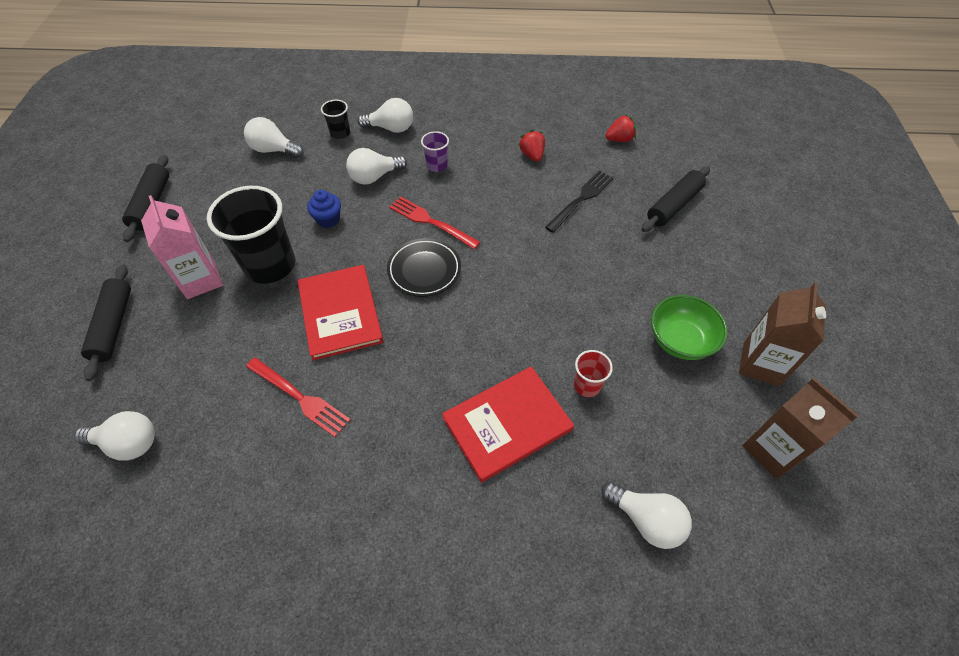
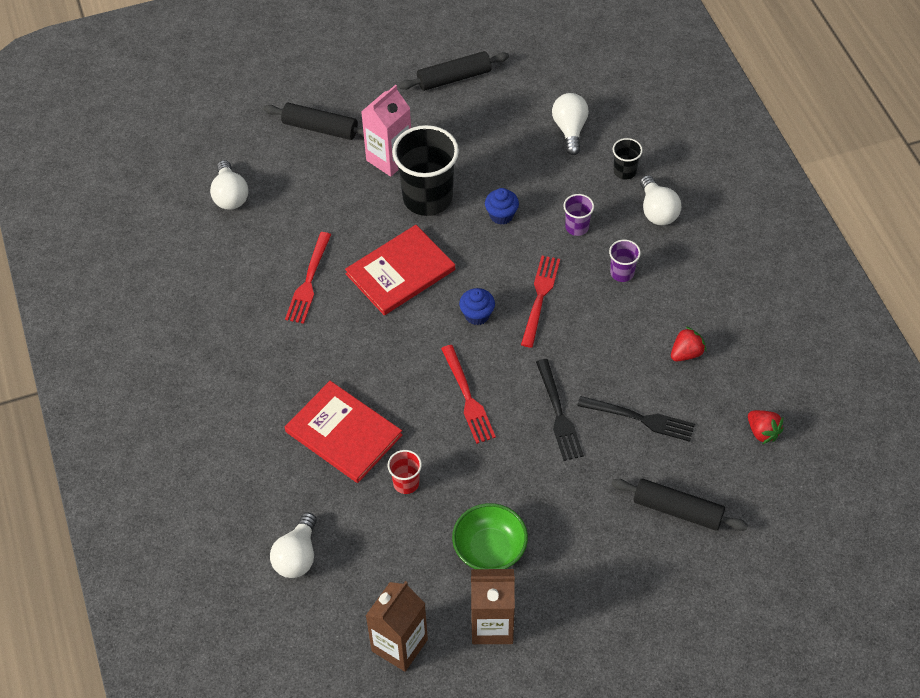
camera: 70 degrees right, 0 degrees up
black rolling pin [81,264,131,381] -> black rolling pin turned 45 degrees clockwise [263,103,364,140]
white light bulb [346,148,407,185] -> purple cup [563,194,594,236]
black plate [387,238,461,297] -> blue cupcake [459,288,495,325]
none -> red fork [441,345,496,444]
none -> black fork [536,359,584,461]

